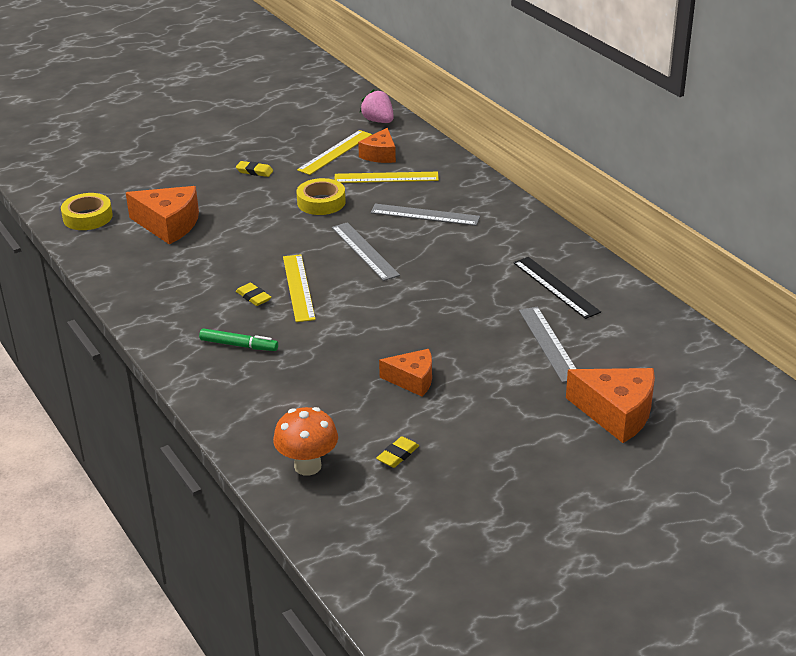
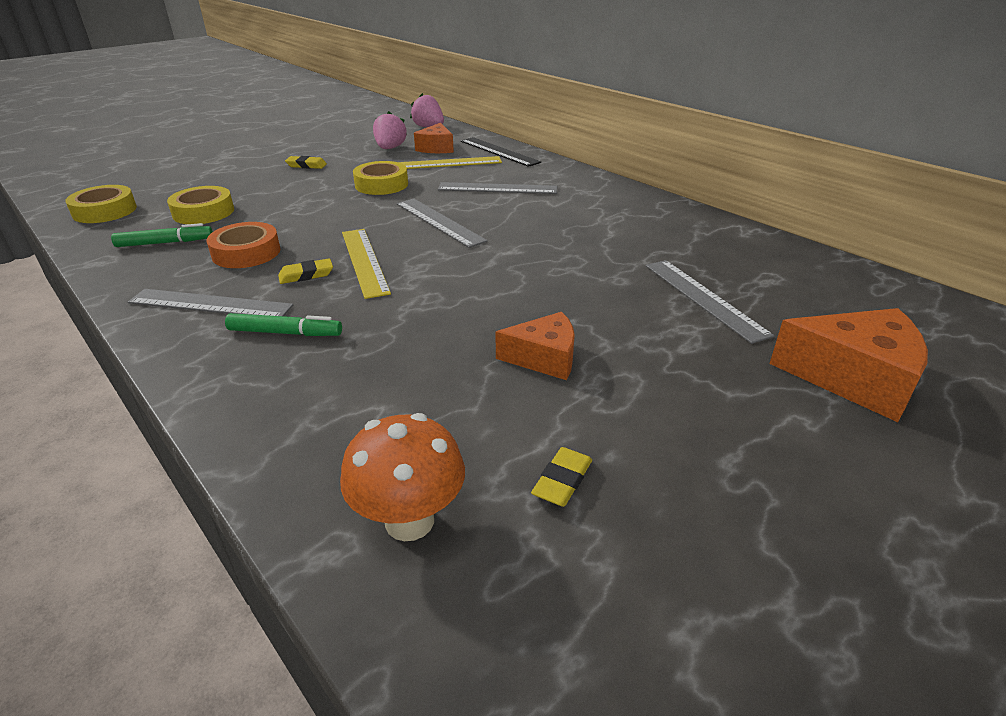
camera: 10 degrees left, 0 degrees up
orange cheese [126,186,199,245] -> yellow tape [167,186,234,224]
yellow eraser [236,283,271,306] -> yellow eraser turned 60 degrees counterclockwise [278,259,333,284]
yellow ruler [297,130,372,175] -> pink strawberry [373,111,407,149]
black ruler [513,257,601,319] -> black ruler moved to [461,137,541,167]
none -> green marker [111,223,213,247]
none -> grey ruler [128,289,293,316]
none -> orange tape [207,222,280,268]

